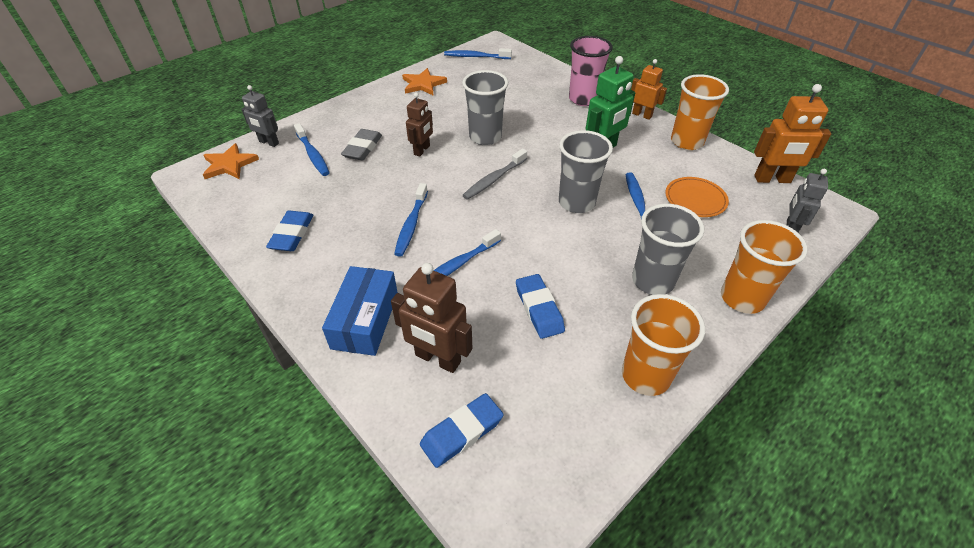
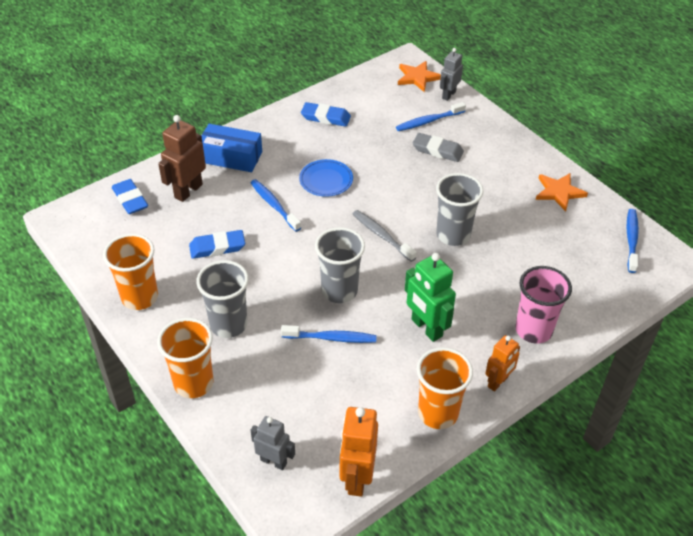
camera: 95 degrees right, 0 degrees up
blue toothbrush [394,183,428,257] -> blue plate [299,159,353,197]
brown robot [406,93,433,156] -> none
orange plate [665,177,729,217] -> none

